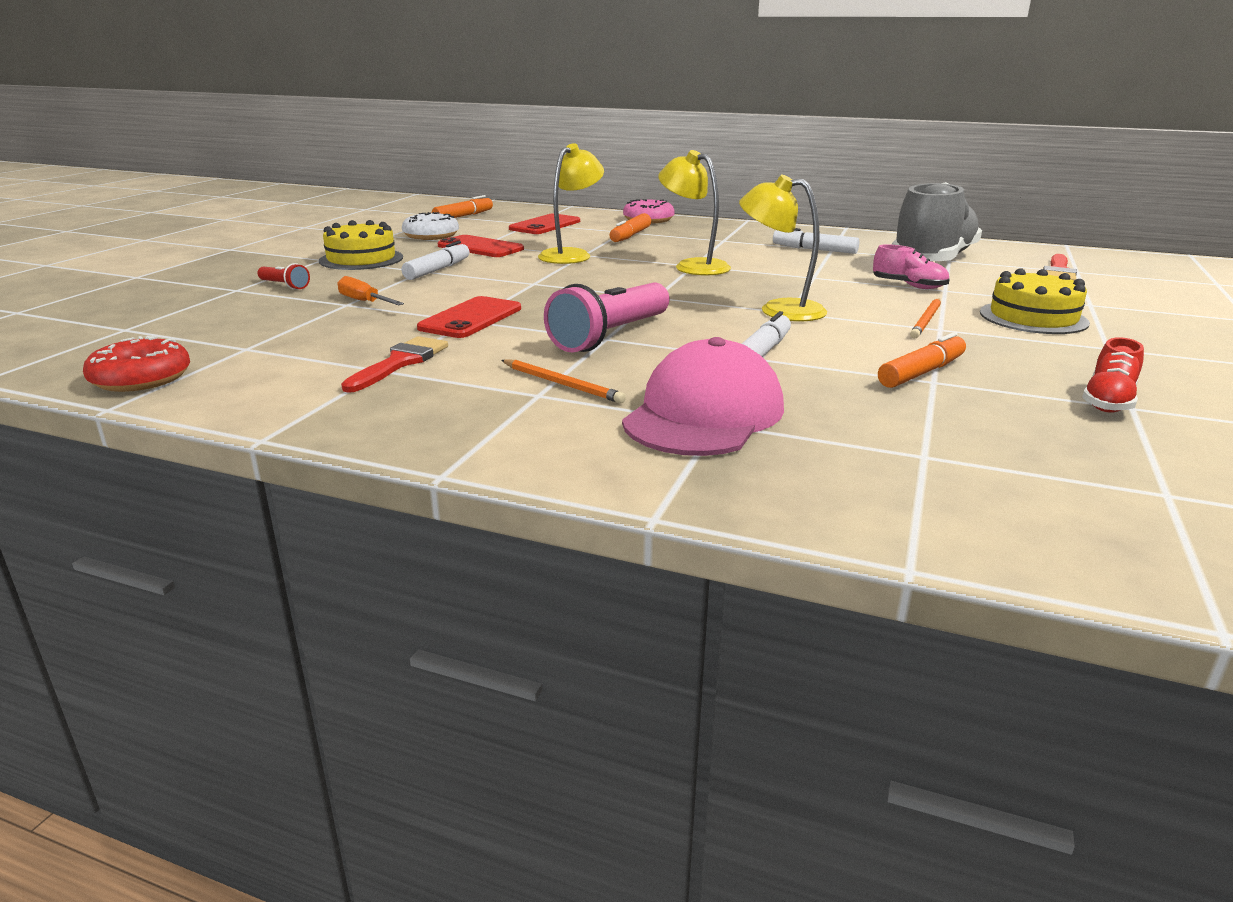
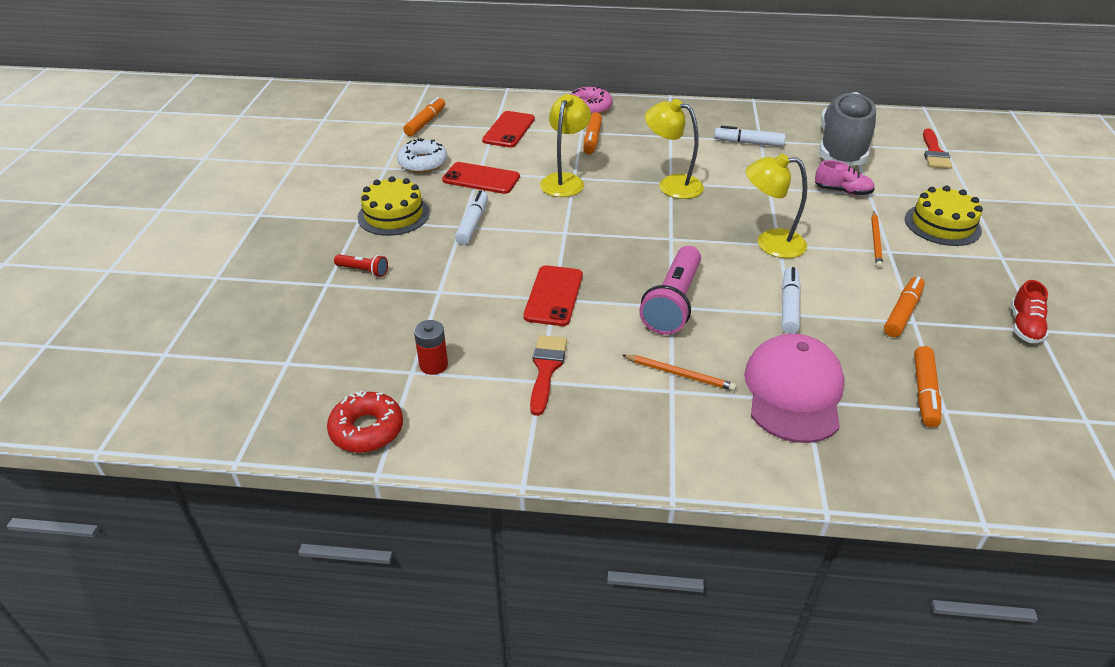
camera: 15 degrees left, 15 degrees up
orange screwdriver [337,276,404,305] -> none
none -> red battery [414,320,448,375]
none -> orange marker [914,346,941,427]

